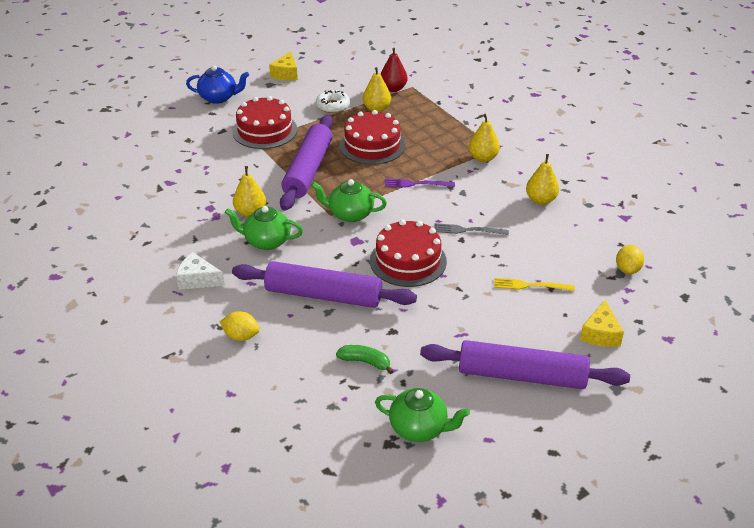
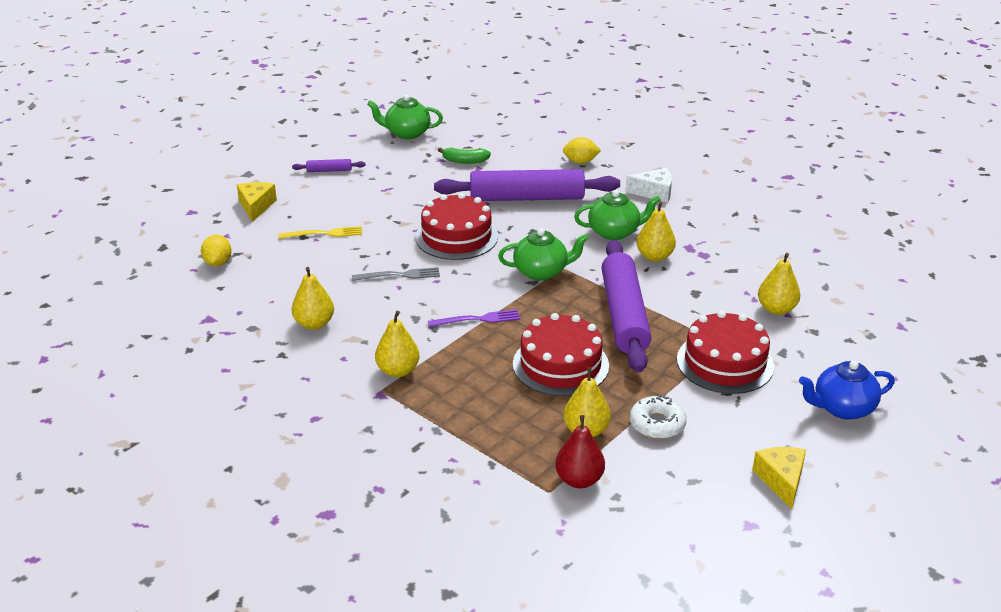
camera: 165 degrees right, 5 degrees down
purple rolling pin [420,340,630,389] -> purple rolling pin [292,159,366,172], size x0.41
none -> yellow pear [758,253,800,315]

